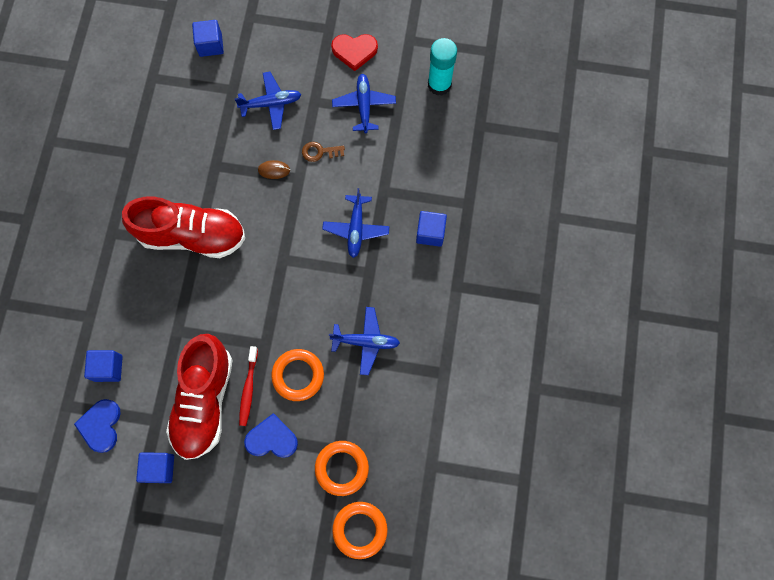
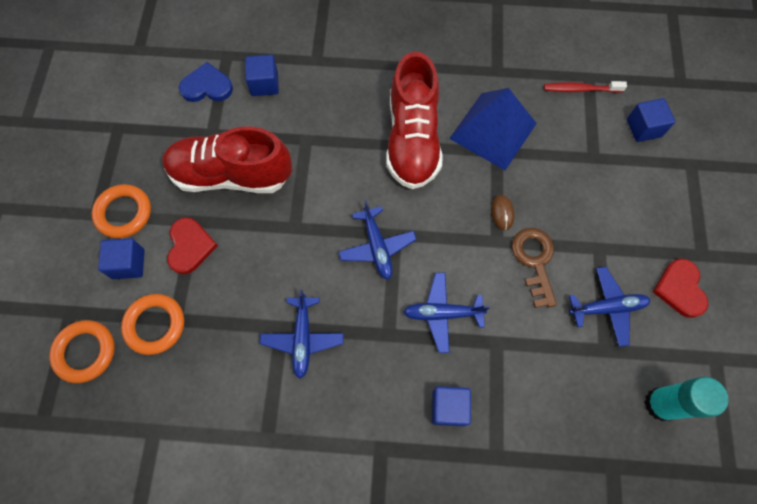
camera: 85 degrees right, 5 degrees down
blue cube [136,452,174,483] -> blue cube moved to [98,238,145,279]
blue plane [235,72,301,130] -> blue plane moved to [339,200,417,280]
red toothbrush [239,346,258,426] -> red toothbrush moved to [544,81,627,93]
blue heart [244,413,298,458] -> red heart [167,217,218,274]
orange ring [271,349,324,401] -> orange ring moved to [92,184,151,238]
brown key [302,142,345,162] -> brown key [512,228,557,308], size x1.60
none -> blue pyramid [449,88,537,170]

